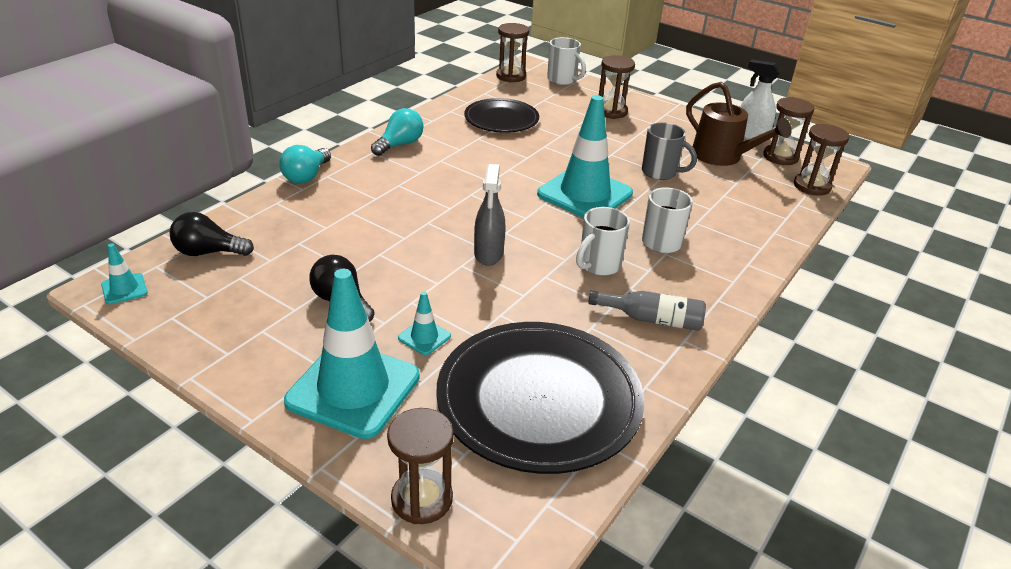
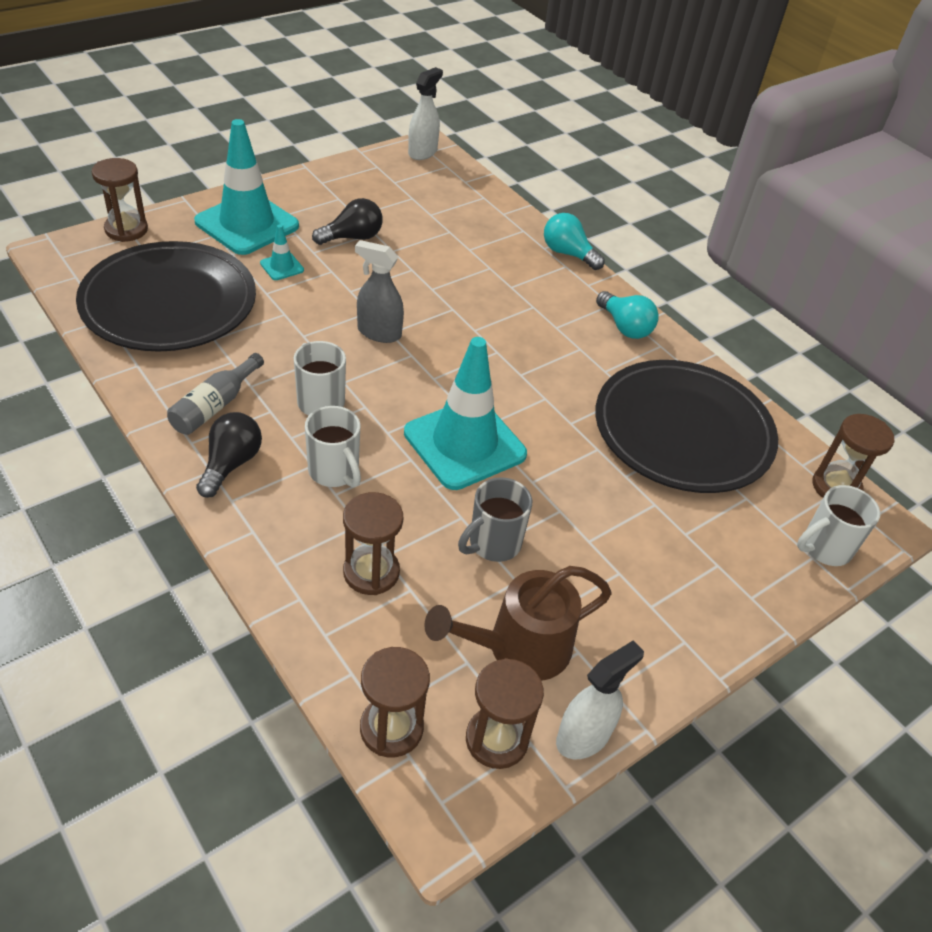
camera: 105 degrees right, 10 degrees up
turquoise traffic cone [101,243,148,304] -> white spray bottle [408,67,443,160]
black light bulb [170,212,254,256] -> black light bulb moved to [196,412,262,498]
black plate [464,98,539,133] -> black plate [595,360,778,493], size x1.70
brown hourglass [599,55,635,119] -> brown hourglass moved to [343,492,403,595]

